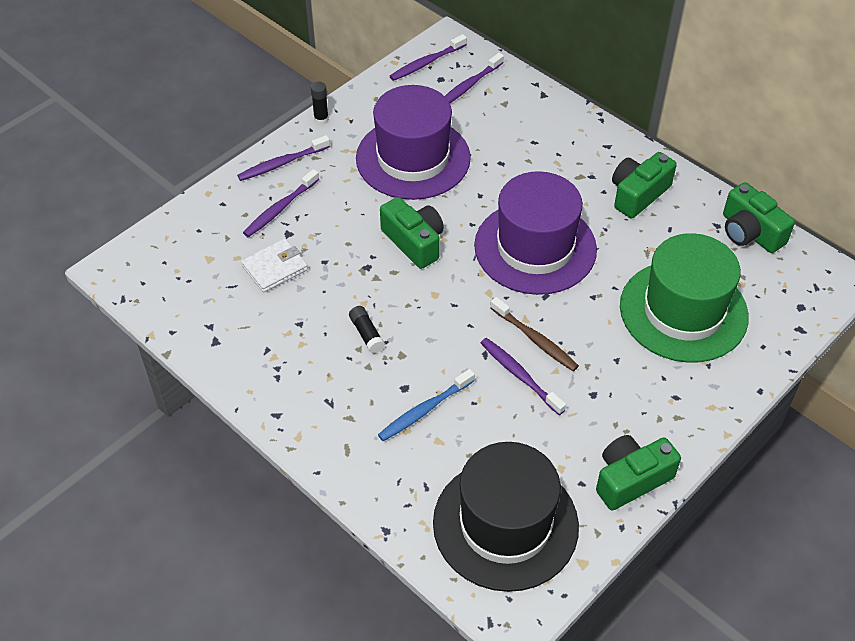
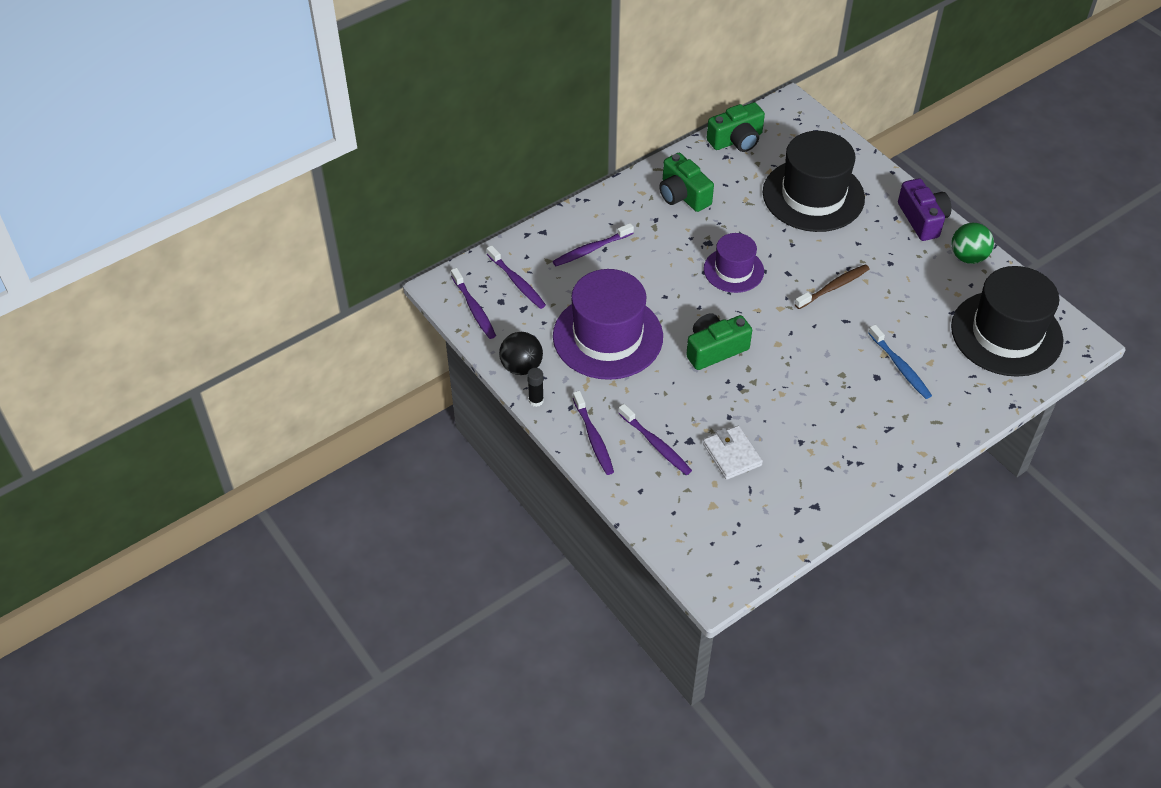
camera: 80 degrees left, 0 degrees up
black glue stick [349,306,385,353] -> none
purple hat [474,171,597,295] -> purple hat [704,233,764,293], size x0.57
purple toothbrush [481,338,566,415] -> purple toothbrush moved to [553,223,634,266]
green camera [596,435,681,511] -> green ball [951,223,994,264]
green hat [620,233,749,363] -> black hat [763,131,865,232]
none -> black ball [499,332,543,375]
none -> purple camera [898,178,952,241]

